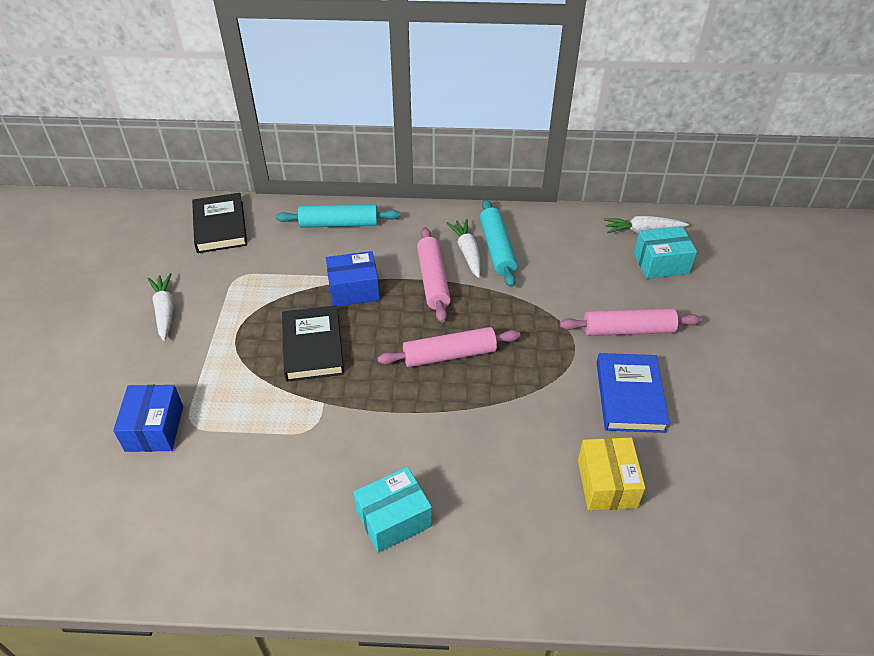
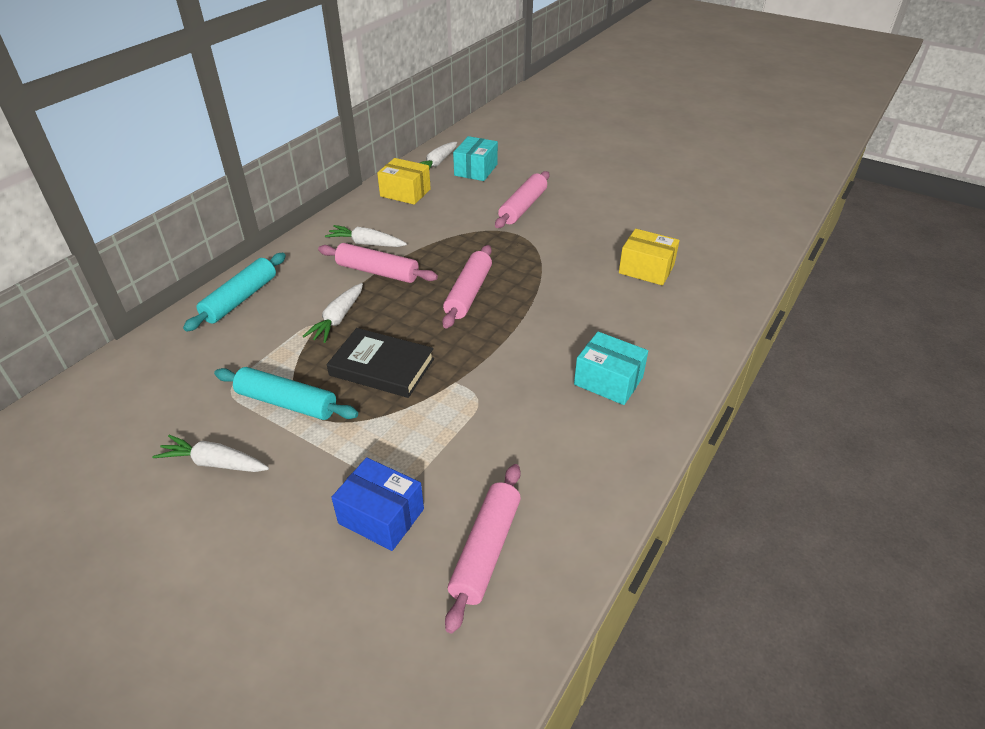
camera: 60 degrees left, 5 degrees down
black book [192,193,247,253] -> none
blue box [326,251,380,306] -> white carrot [302,283,363,343]
turquoise box [354,467,432,553] -> turquoise box turned 60 degrees counterclockwise [574,332,648,405]
turquoise rolling pin [480,199,517,287] -> turquoise rolling pin moved to [214,367,358,420]
blue book [597,353,670,433] -> none
none -> yellow box [377,158,431,205]
none -> pink rolling pin [445,464,521,634]

